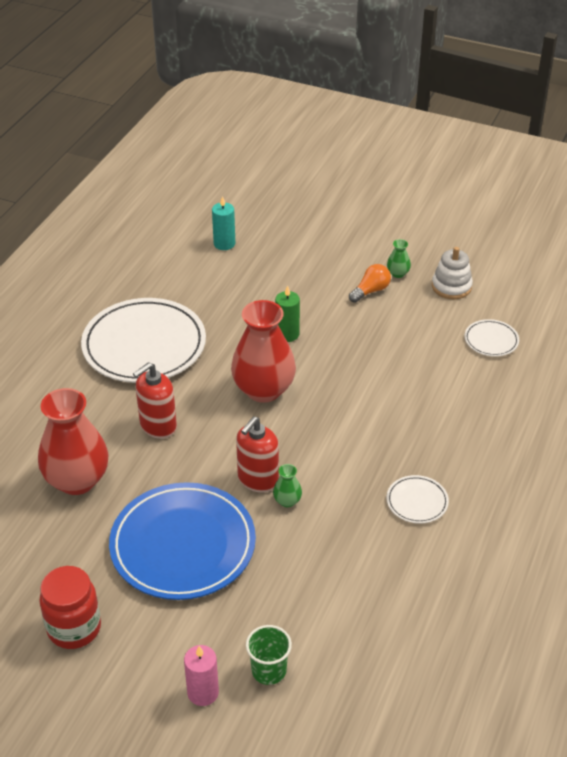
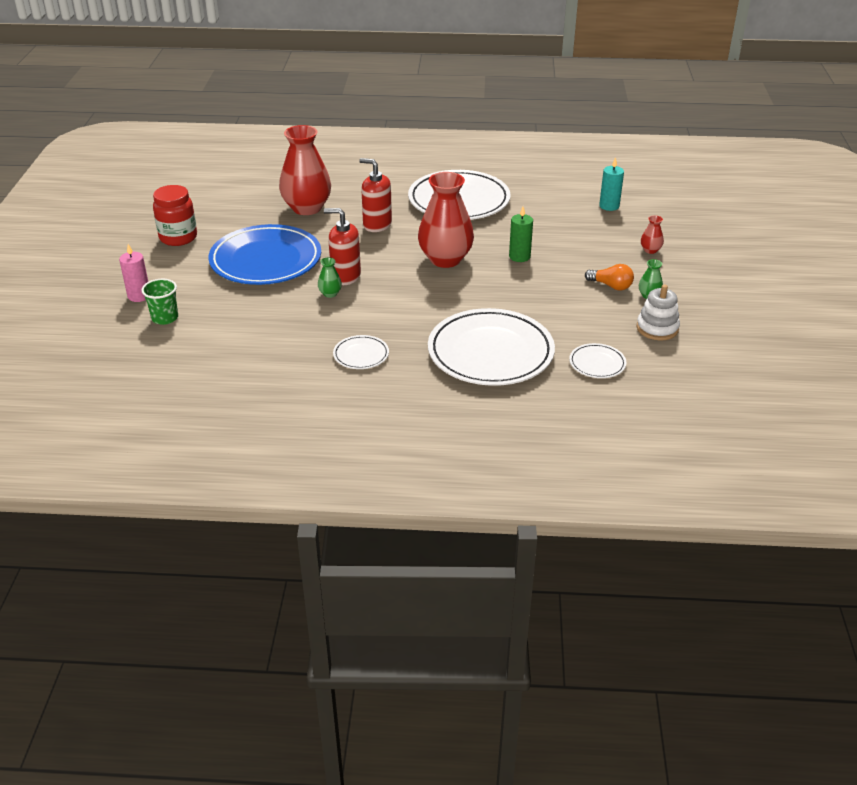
camera: 70 degrees right, 5 degrees down
none -> white plate [428,308,555,386]
none -> red vase [641,215,664,254]

